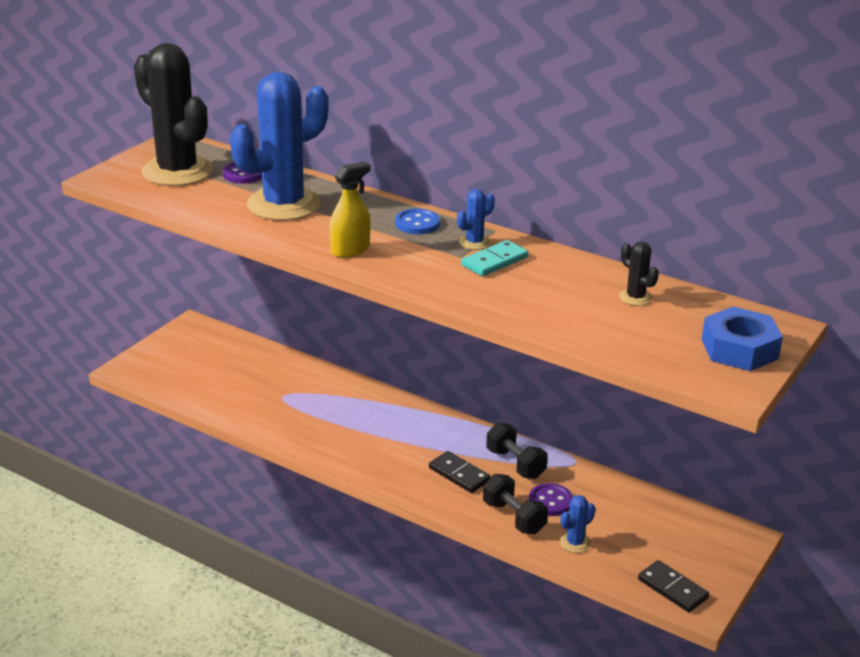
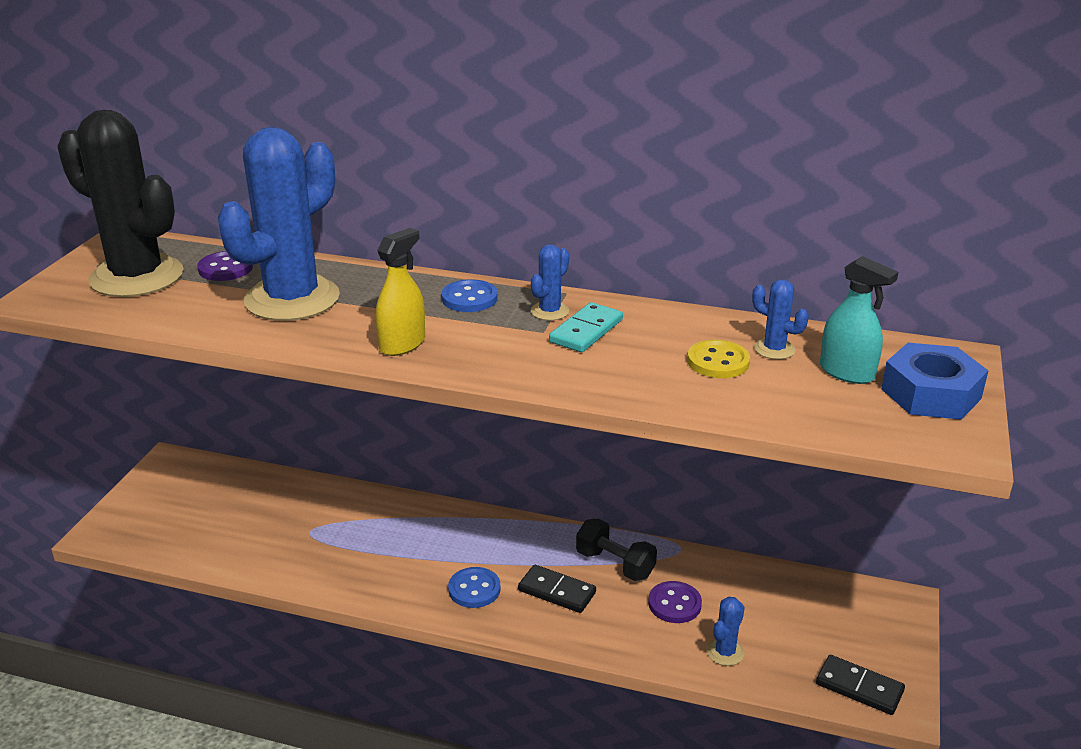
camera: 15 degrees left, 0 degrees up
black dumbbell [483,474,548,534] -> none
black cactus [619,241,659,306] -> blue cactus [752,279,809,359]
none -> blue button [448,567,501,608]
none -> yellow button [687,340,750,378]
none -> turquoise spray bottle [820,256,898,384]

